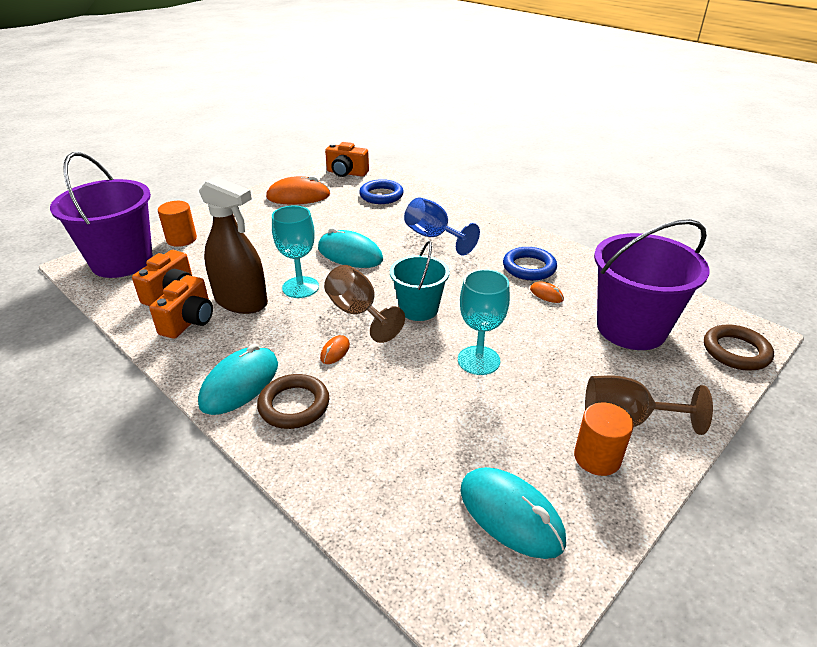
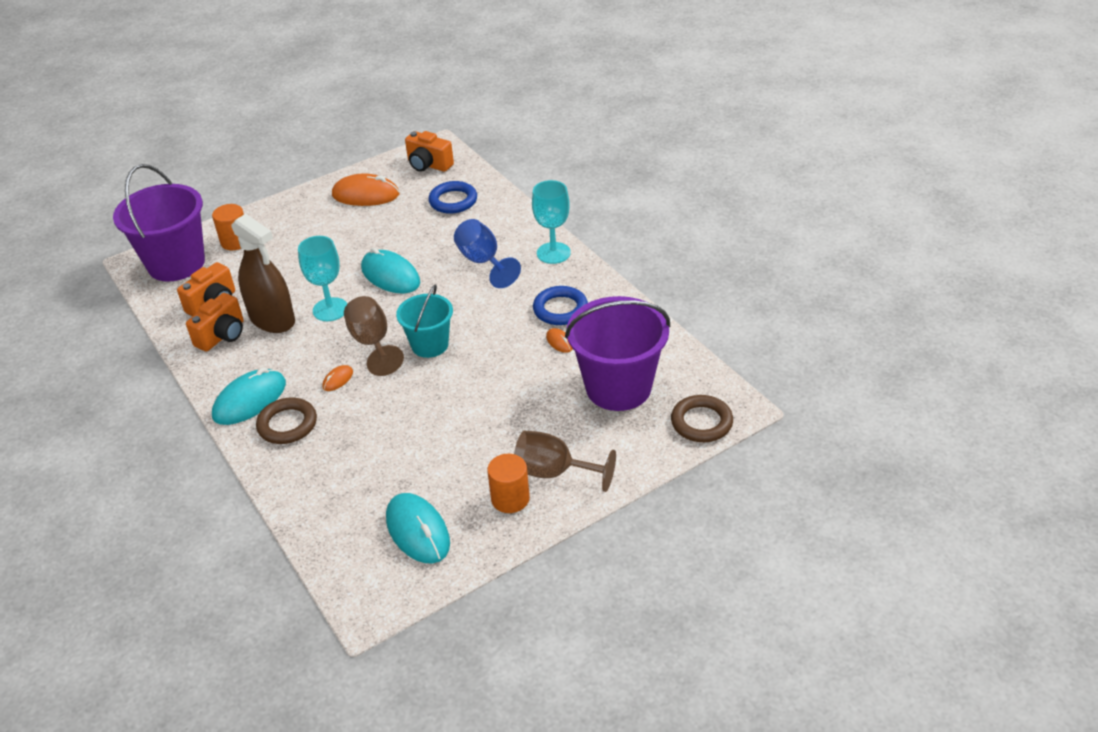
camera: 15 degrees right, 5 degrees up
turquoise goblet [458,269,510,375] -> turquoise goblet moved to [532,180,571,264]

